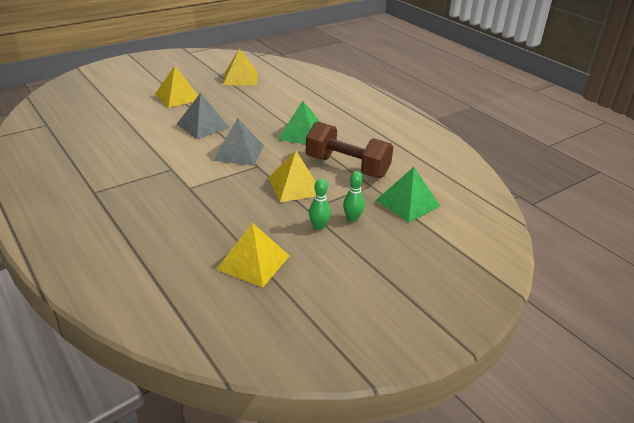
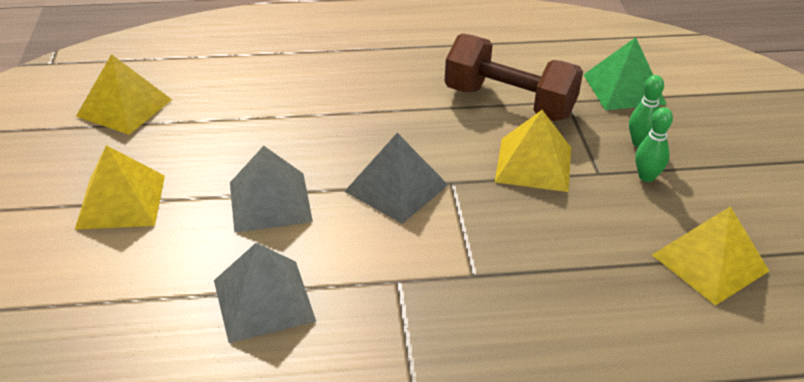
camera: 60 degrees left, 5 degrees up
green pyramid [278,101,320,144] -> none
brown dumbbell [306,121,393,178] -> brown dumbbell turned 60 degrees clockwise [444,33,583,121]
none -> grey pyramid [214,243,317,343]

